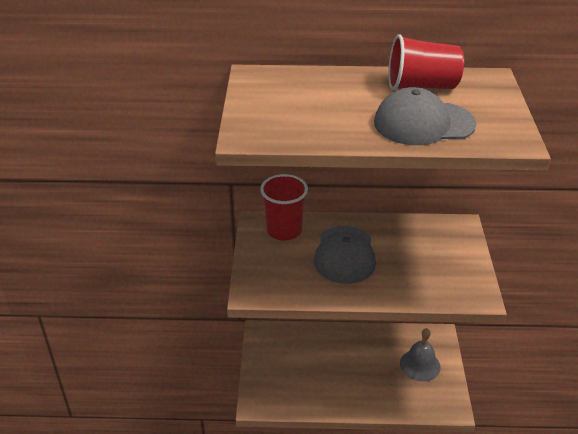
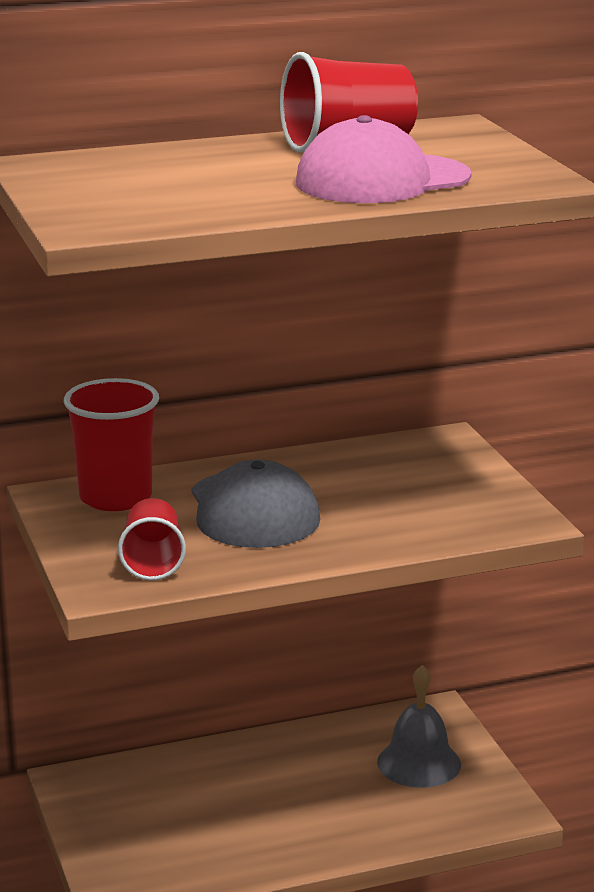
camera: 20 degrees left, 15 degrees down
grey cap [374,87,477,145] -> pink cap [296,115,472,203]
none -> red cup [118,498,186,580]

